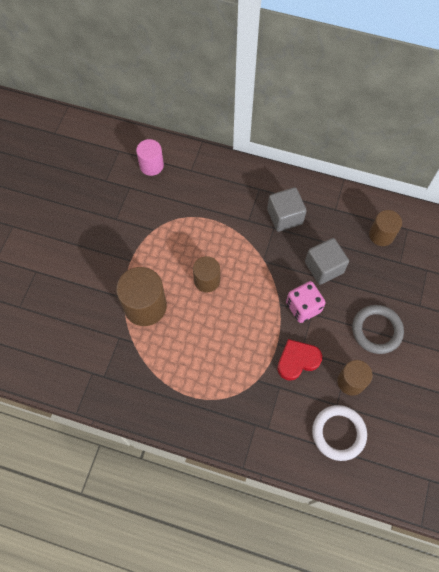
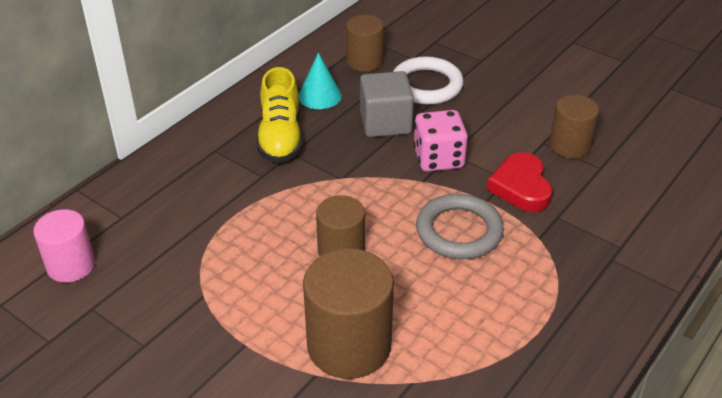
camera: 70 degrees left, 25 degrees down
grey cube [267,187,307,232] -> yellow shoe [256,67,303,163]
white ring [312,405,367,461] -> white ring moved to [393,56,464,105]
grey ring [352,305,404,354] -> grey ring moved to [416,194,504,259]
none -> turquoise cone [299,53,342,109]

